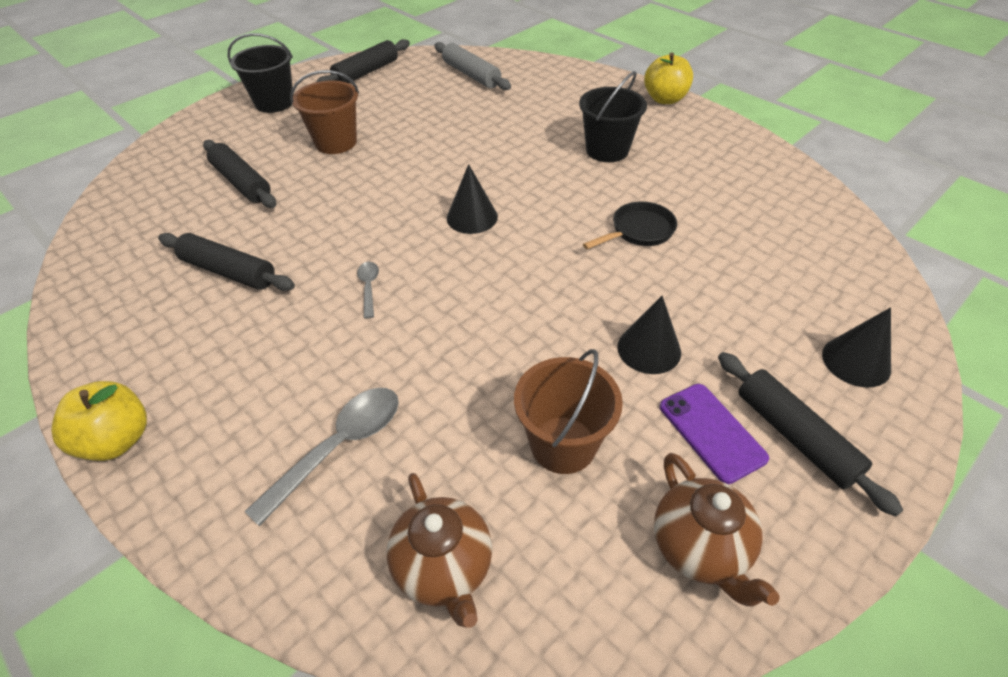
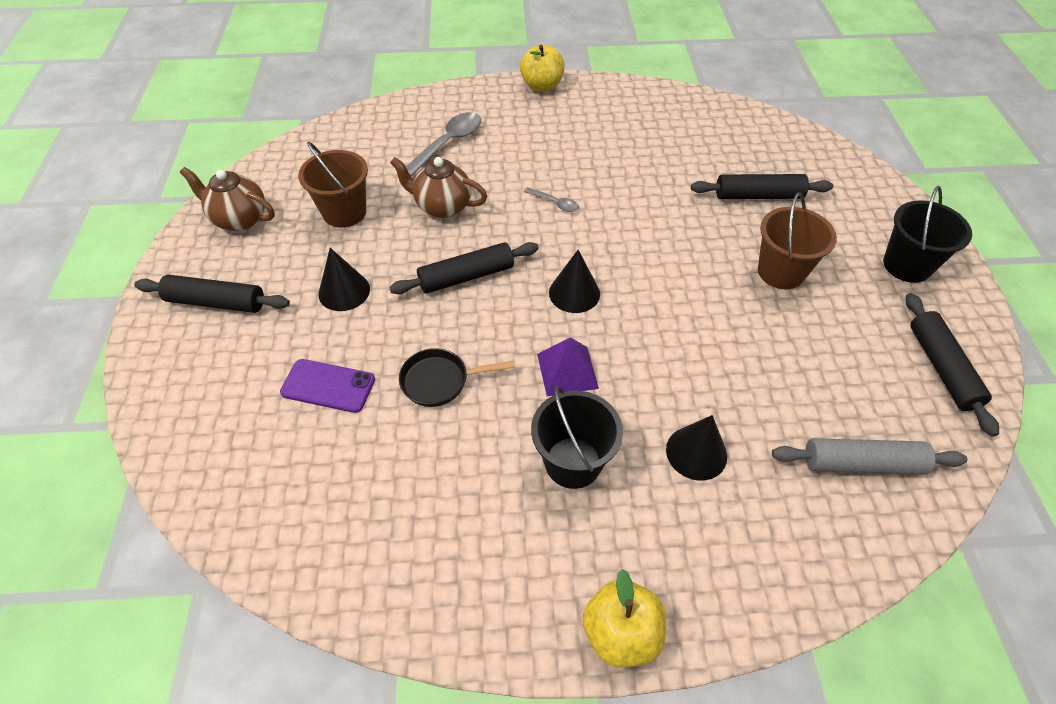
camera: 130 degrees right, 5 degrees up
black rolling pin [158,233,295,291] -> black rolling pin moved to [389,242,539,294]
grey spoon [245,388,399,526] -> grey spoon turned 135 degrees counterclockwise [406,112,481,177]
brown teapot [386,473,492,628] -> brown teapot moved to [390,157,487,218]
black pan [583,201,677,249] -> black pan turned 75 degrees clockwise [399,348,515,407]
purple phone [660,384,769,484] -> purple phone moved to [280,359,375,413]
black cone [822,307,891,388] -> black cone moved to [666,415,727,481]
none -> purple pyramid [537,337,599,396]

